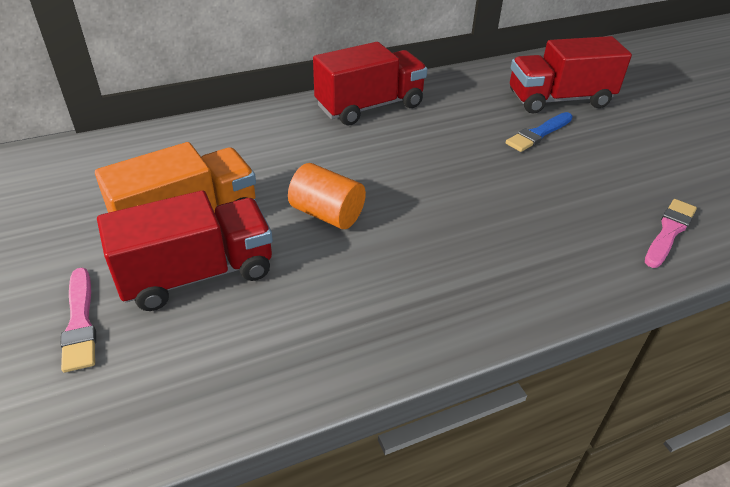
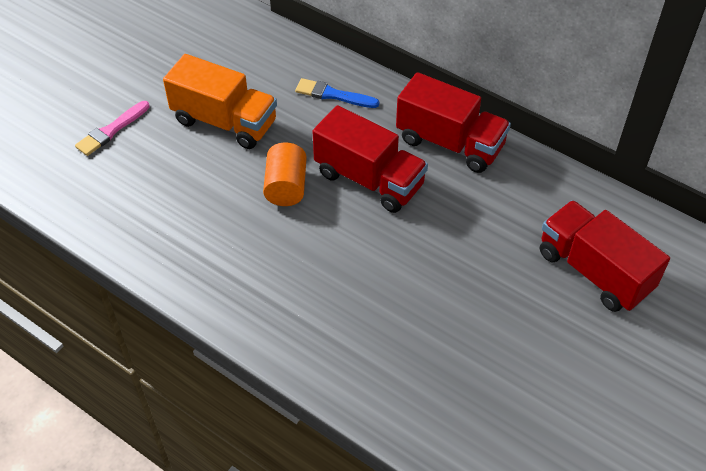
camera: 60 degrees right, 10 degrees up
red truck [97,190,273,311] -> red truck moved to [312,105,428,213]
blue brush [506,112,573,152] -> blue brush moved to [295,78,379,108]
pink brush [645,199,697,268] -> none

